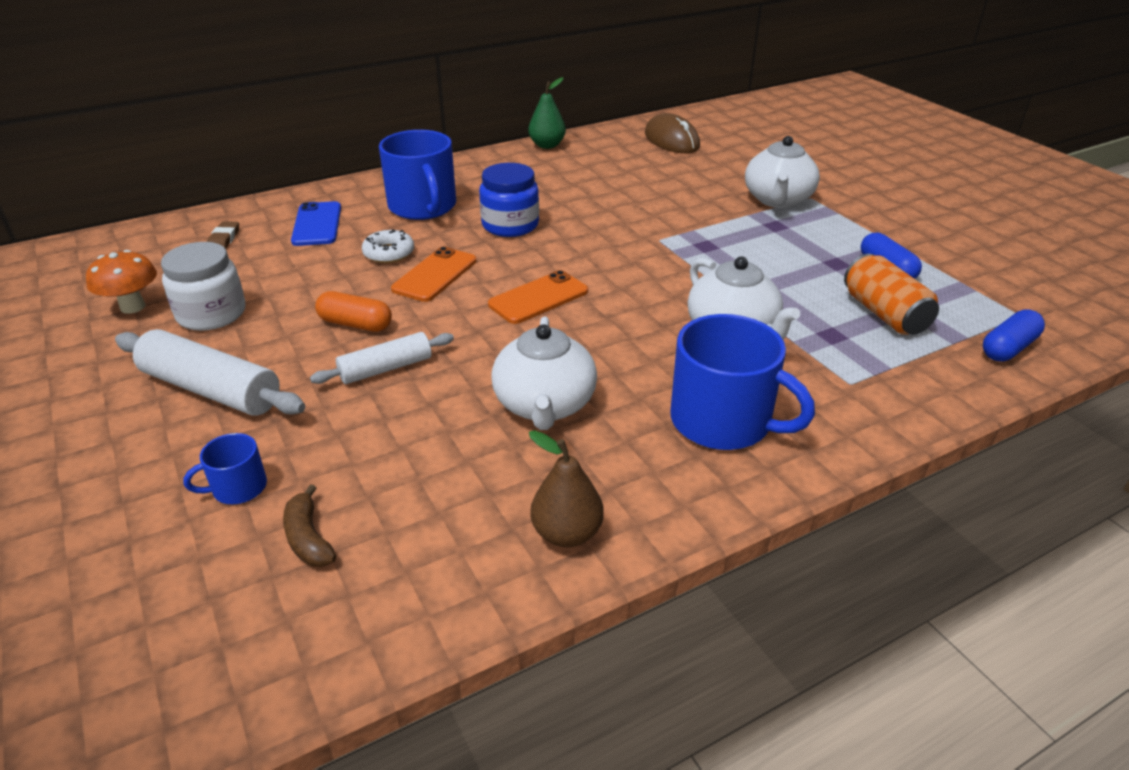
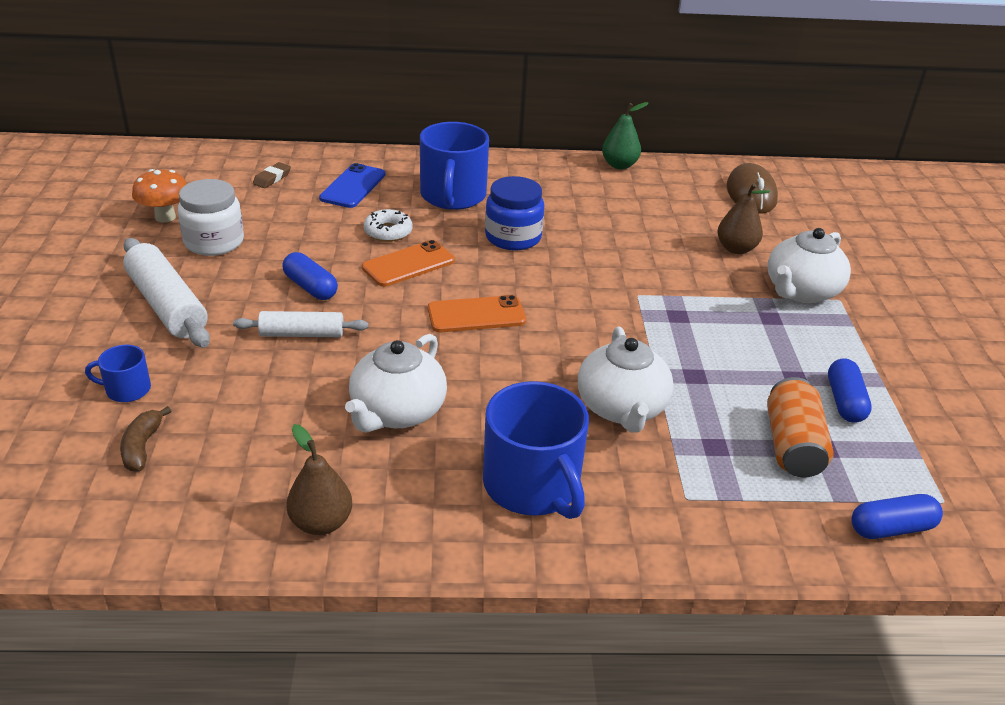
camera: 25 degrees right, 0 degrees up
orange capsule [315,291,392,332] -> blue capsule [282,252,338,300]
none -> brown pear [718,183,770,254]

